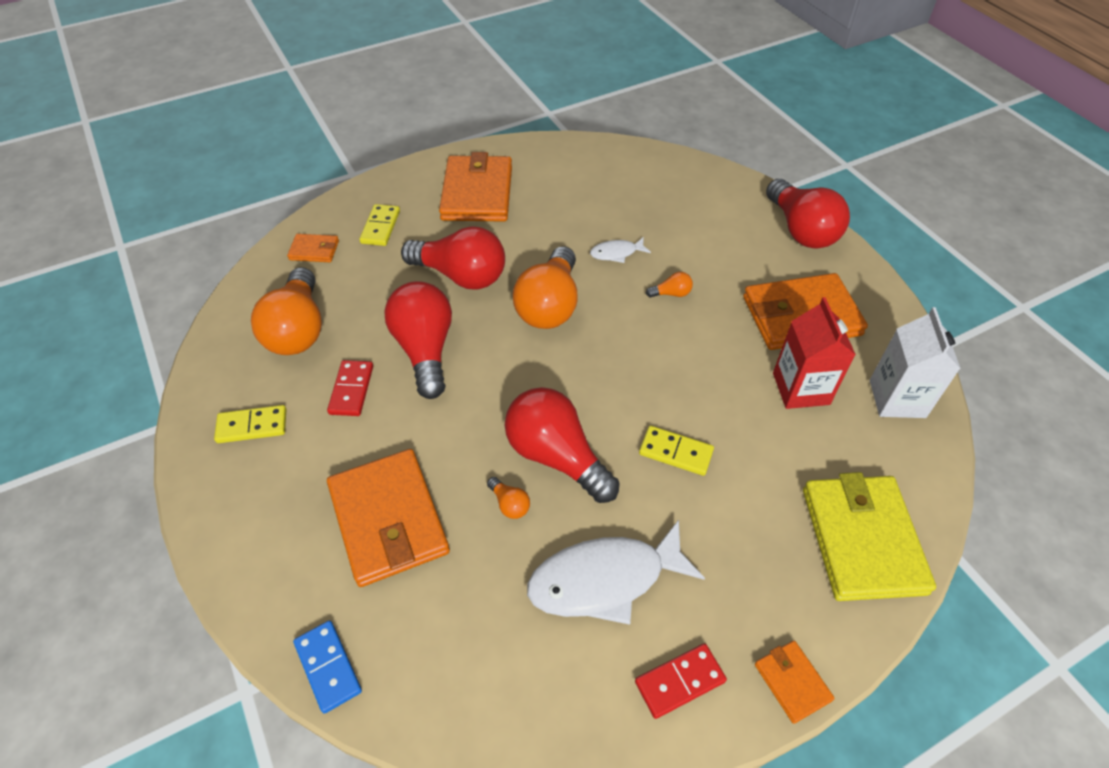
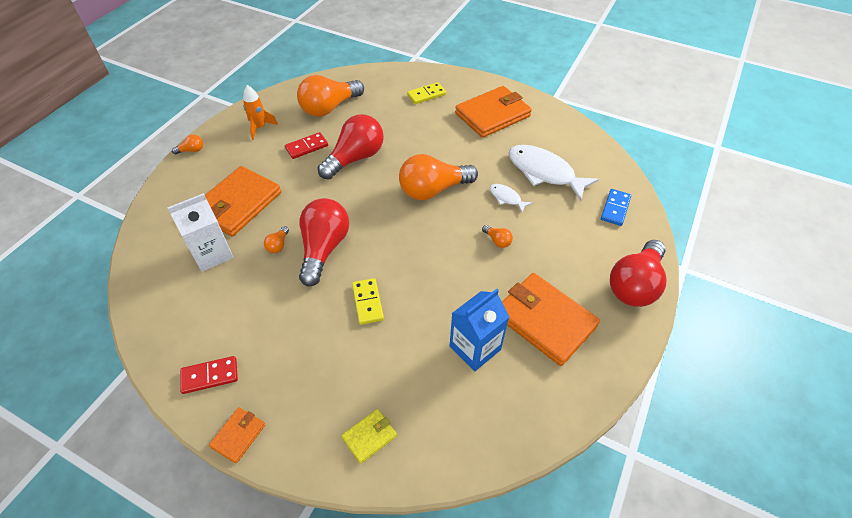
camera: 55 degrees right, 0 degrees up
yellow domino [214,405,287,443] -> orange rocket [243,85,278,140]
orange wallet [287,234,339,262] -> none
blue domino [293,621,362,714] -> blue domino moved to [601,189,631,226]
red light bulb [401,226,505,290] -> none
white fish [527,520,705,625] -> white fish moved to [508,145,599,201]
red domino [635,643,727,719] -> red domino turned 45 degrees counterclockwise [180,356,238,394]
red carton [773,297,856,409] -> blue carton [450,289,509,371]
yellow wallet [803,472,936,601] -> yellow wallet [341,409,397,464], size x0.47
white carton [870,307,961,418] -> white carton moved to [167,193,234,272]
none -> orange light bulb [172,135,203,154]

